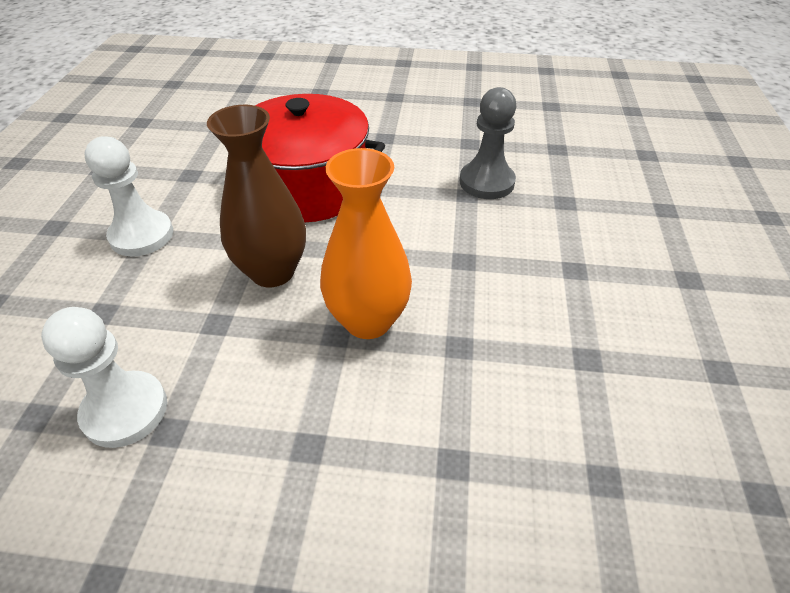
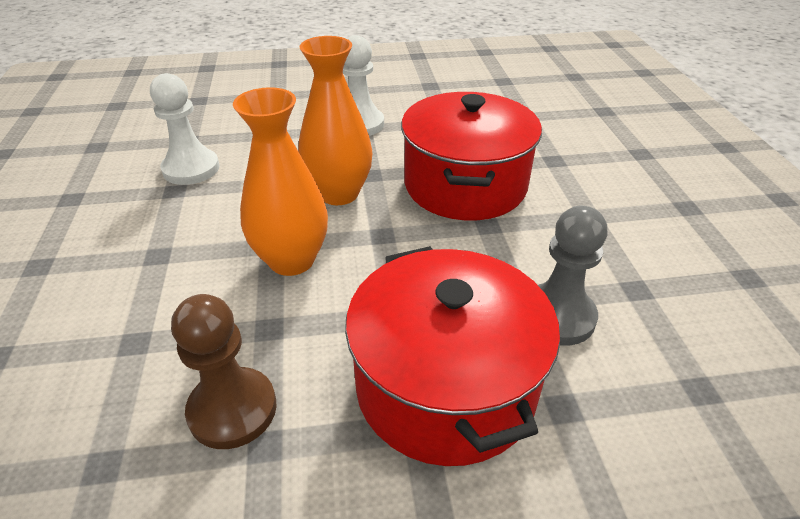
camera: 75 degrees right, 5 degrees down
brown vase [207,105,306,287] -> orange vase [298,36,372,205]
none -> brown pawn [171,294,277,449]
none -> red pot [345,246,560,466]

